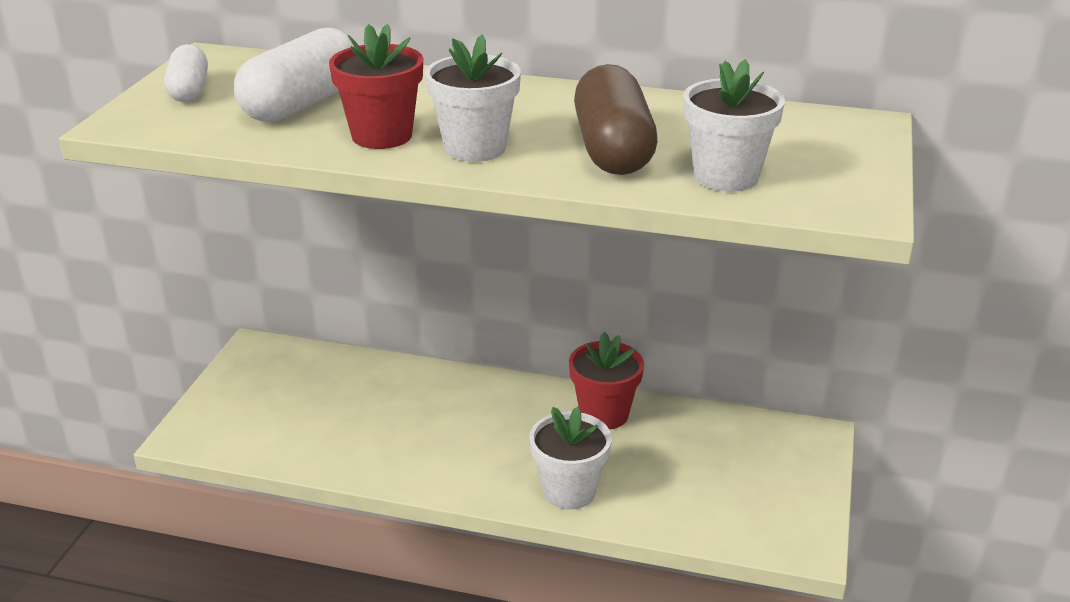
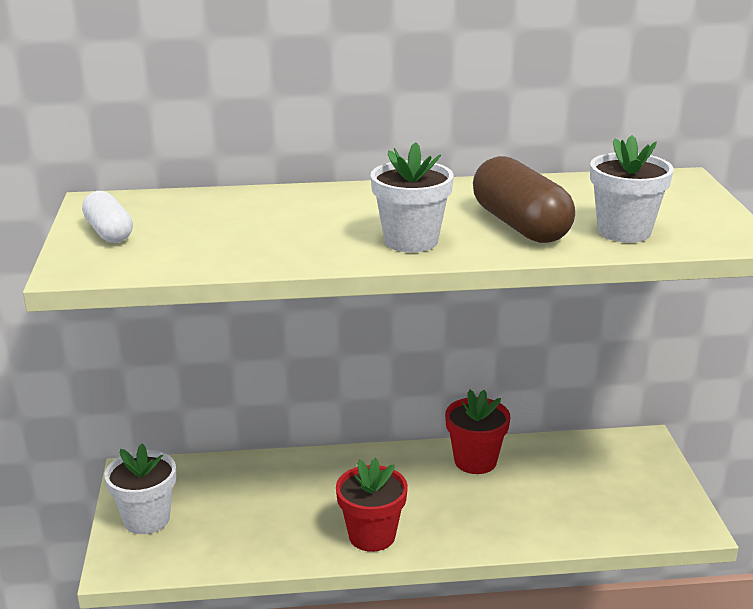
camera: 20 degrees left, 5 degrees down
white capsule [234,28,354,122] -> none
red flower pot [329,24,423,149] -> red flower pot moved to [336,458,408,552]
white flower pot [529,407,611,510] -> white flower pot moved to [104,443,176,534]

